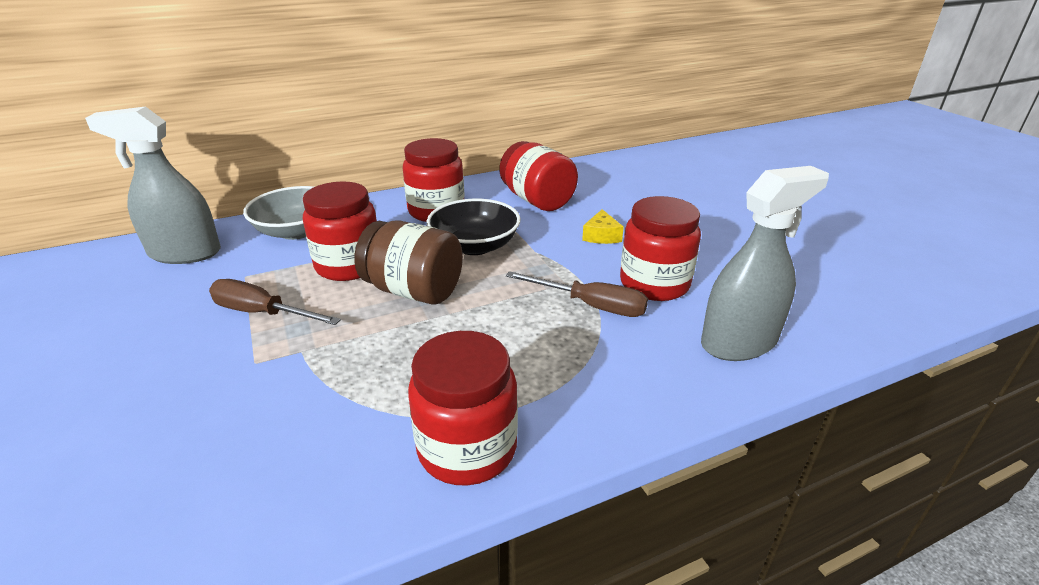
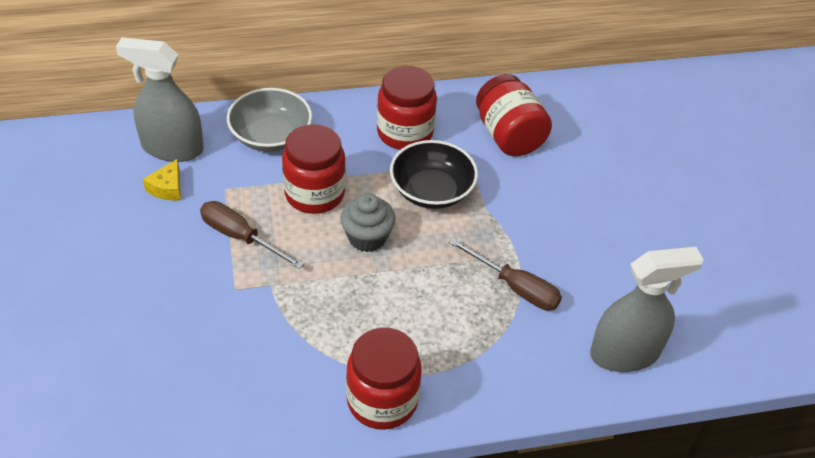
camera: 10 degrees right, 15 degrees up
brown jar [354,221,463,304] -> grey cupcake [340,193,396,252]
yellow cheese [582,209,624,244] -> yellow cheese moved to [143,159,181,201]
red jar [620,196,701,301] -> none

